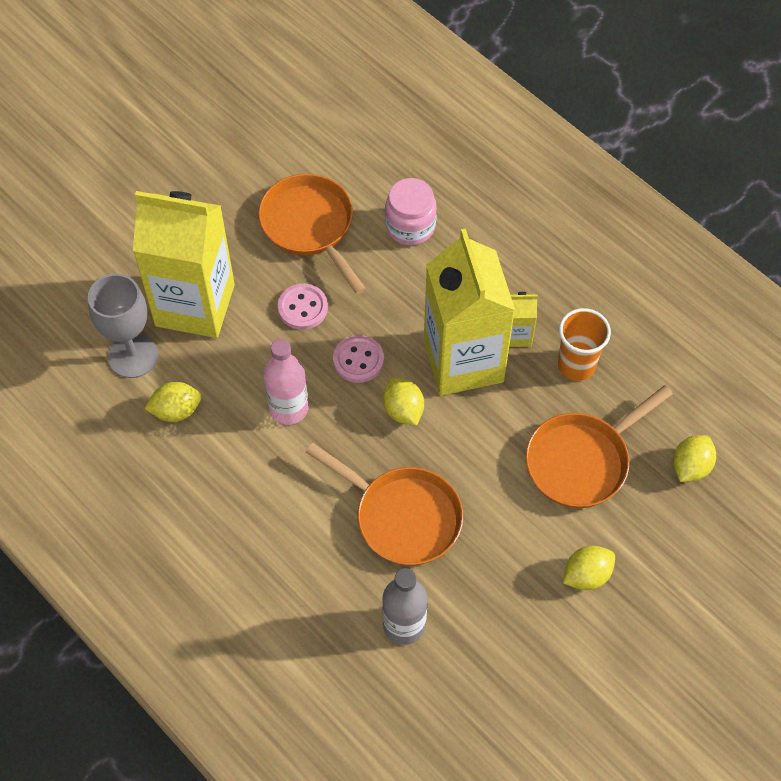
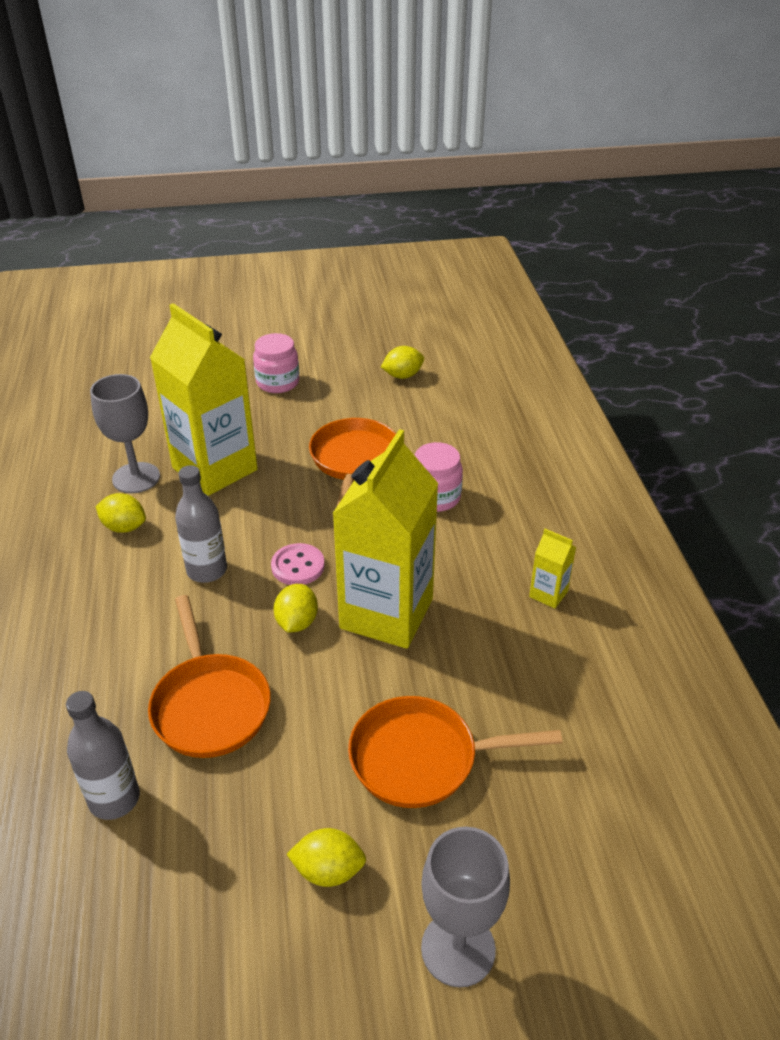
camera: 35 degrees right, 20 degrees down
pink bottle [263,339,309,425] -> grey bottle [175,465,227,583]
pink button [278,284,328,330] -> none
yellow carton [509,292,538,347] -> yellow carton moved to [529,529,576,608]
orange cup [558,308,611,381] -> none
yellow lemon [673,435,716,482] -> yellow lemon moved to [381,346,424,379]
none -> pink jar [253,333,300,393]
none -> grey goblet [421,827,510,988]

